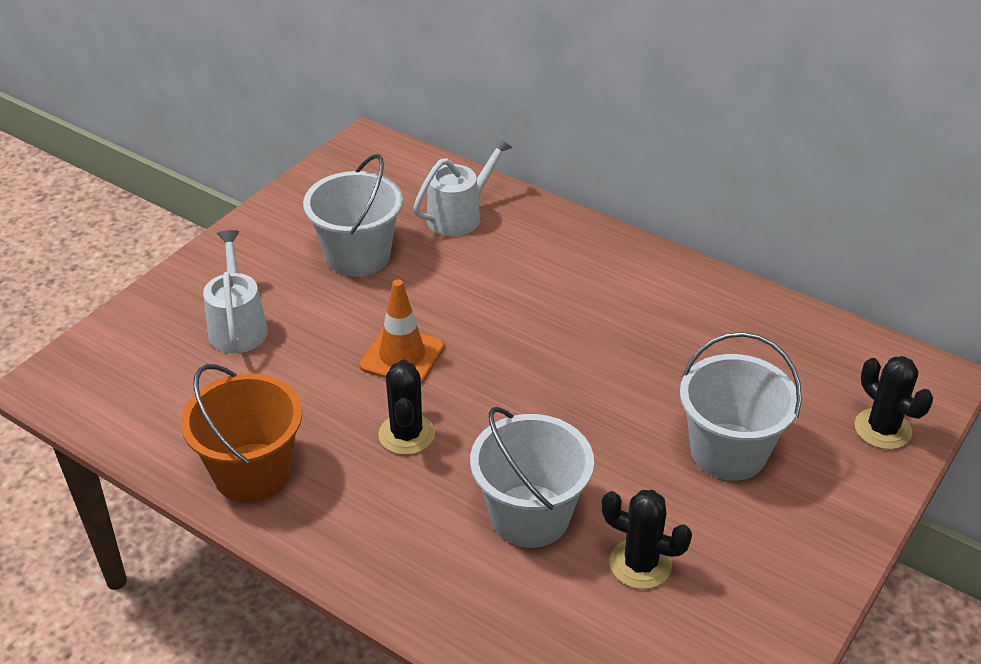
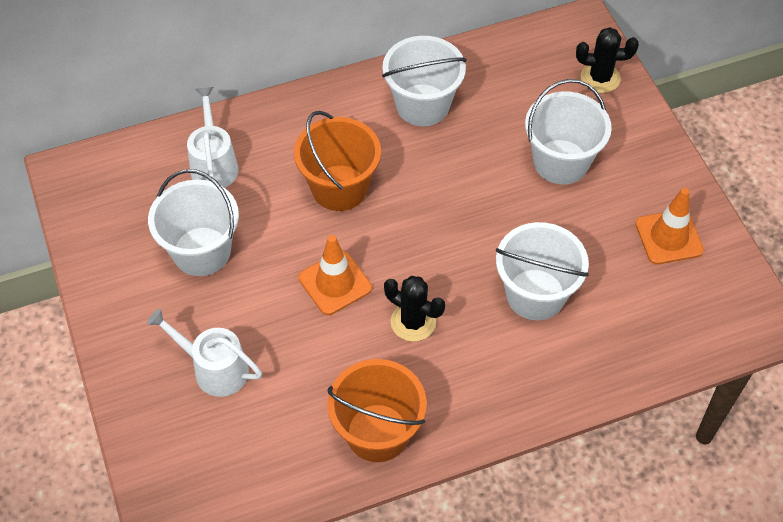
camera: 55 degrees left, 15 degrees up
black cactus [601,490,692,589] -> none
none -> orange bucket [294,111,381,211]
none -> white bucket [382,36,467,126]
none -> orange traffic cone [635,188,704,265]

